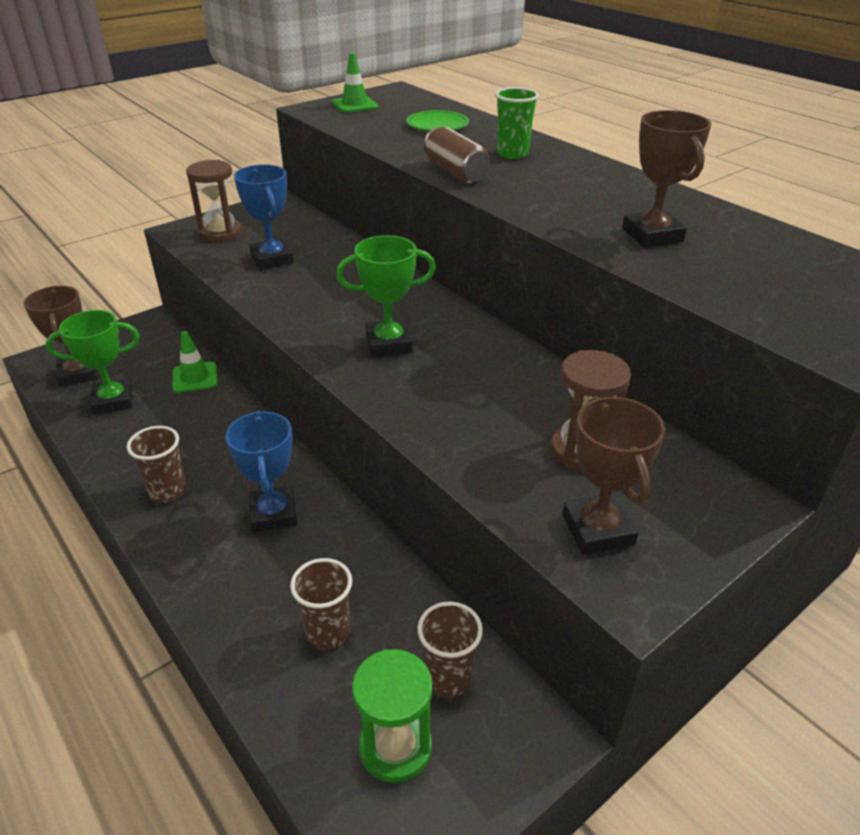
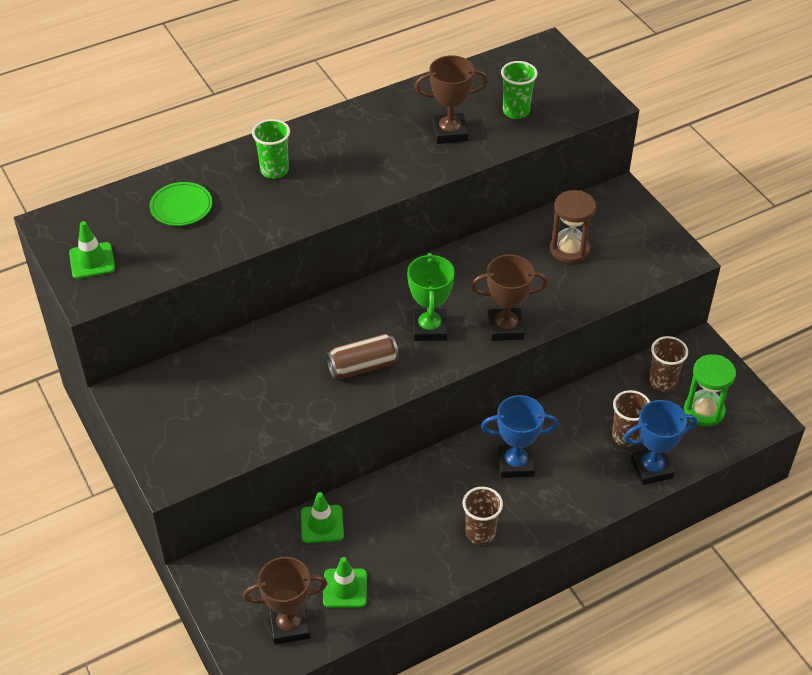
camera: 80 degrees left, 10 degrees up
green trophy [46,310,140,415] -> green traffic cone [323,557,367,608]
brown hourglass [186,160,242,242] -> none
blue trophy [234,164,294,270] -> blue trophy moved to [624,400,697,485]
brown can [424,127,490,183] -> brown can moved to [326,334,399,379]
brown trophy [562,396,665,555] -> brown trophy moved to [471,254,548,341]
none -> green cup [501,61,538,119]

